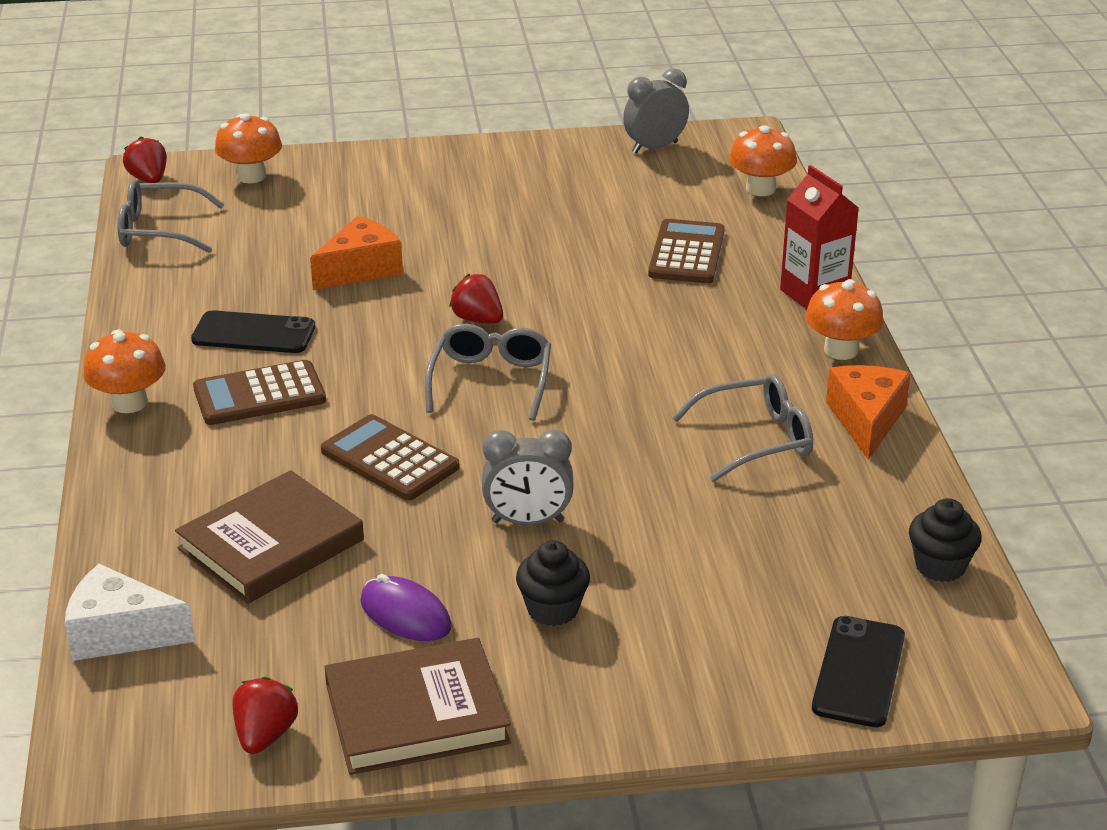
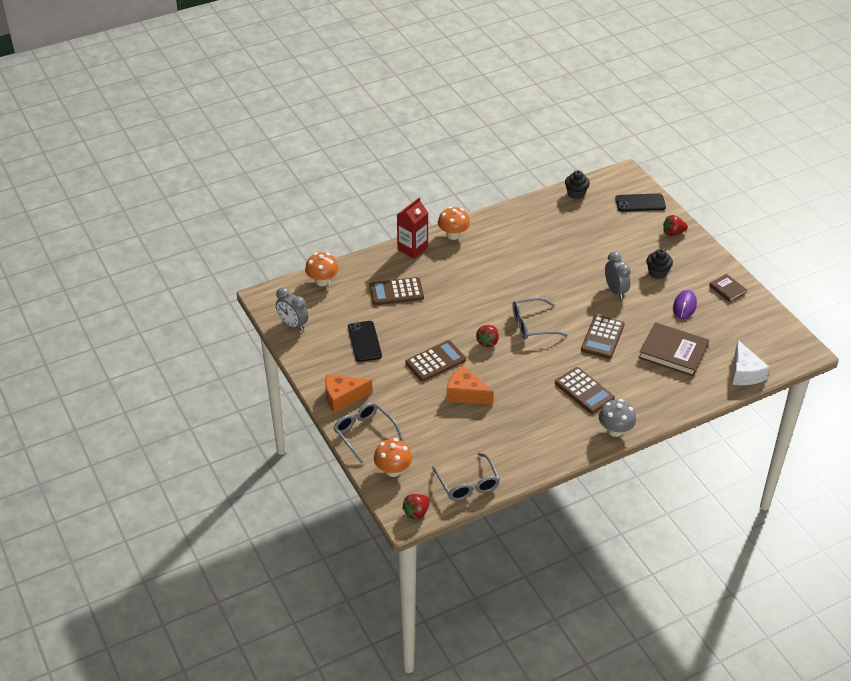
camera: 110 degrees left, 10 degrees up
orange mushroom [83,330,166,413] -> grey mushroom [599,399,636,437]
black phone [191,310,315,353] -> black phone moved to [348,321,382,362]
red strawberry [232,677,298,754] -> red strawberry moved to [663,215,688,236]
brown book [325,638,511,775] -> brown book [709,274,747,302], size x0.53
grey glasses [672,374,813,482] -> grey glasses moved to [334,402,403,464]
orange cheese [826,365,911,460] -> orange cheese moved to [325,374,373,413]
none -> brown calculator [405,340,466,382]

